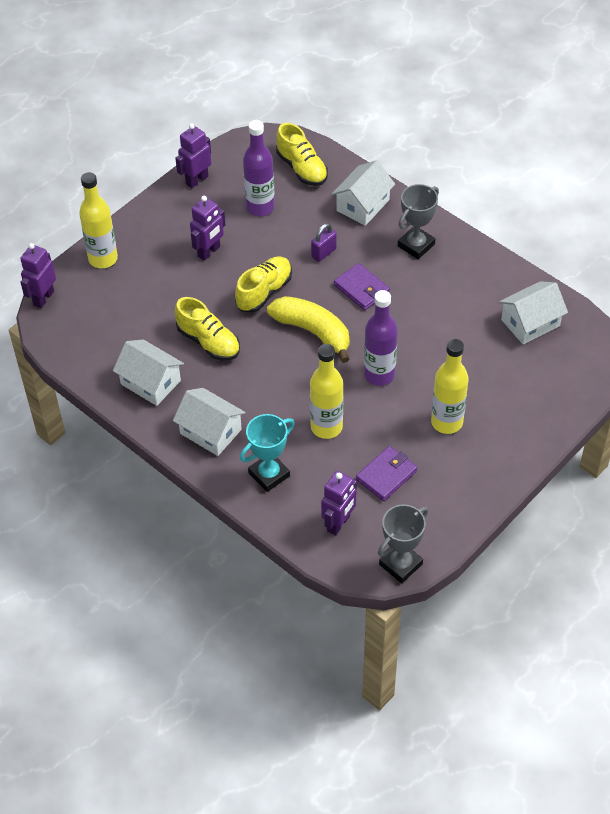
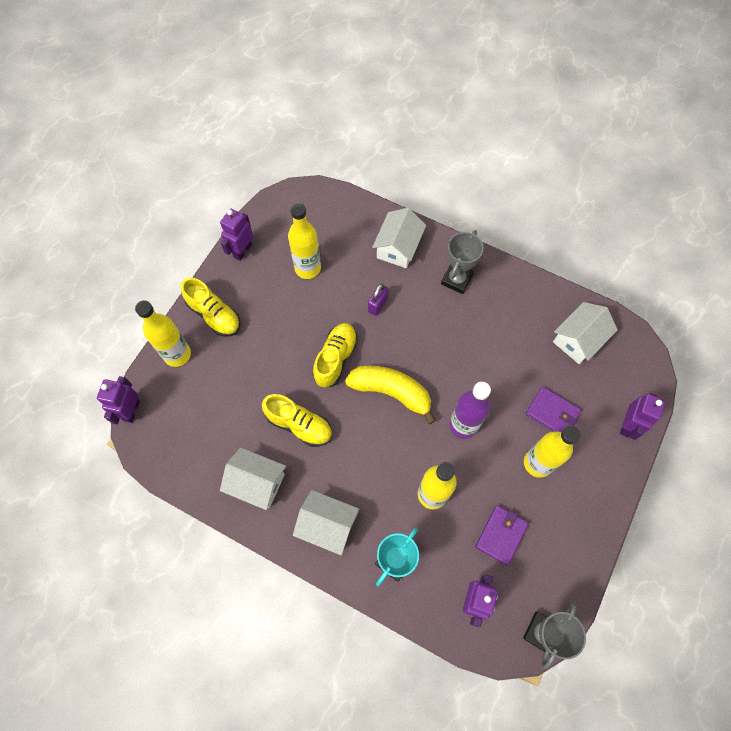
camera: 15 degrees left, 15 degrees up
purple robot [190,196,225,261] -> purple robot moved to [620,393,666,440]
purple bottle [243,120,275,216] -> yellow bottle [288,203,321,279]
yellow shoe [276,123,328,186] -> yellow shoe moved to [181,277,240,337]
purple wallet [334,263,390,310] -> purple wallet moved to [526,387,581,432]

